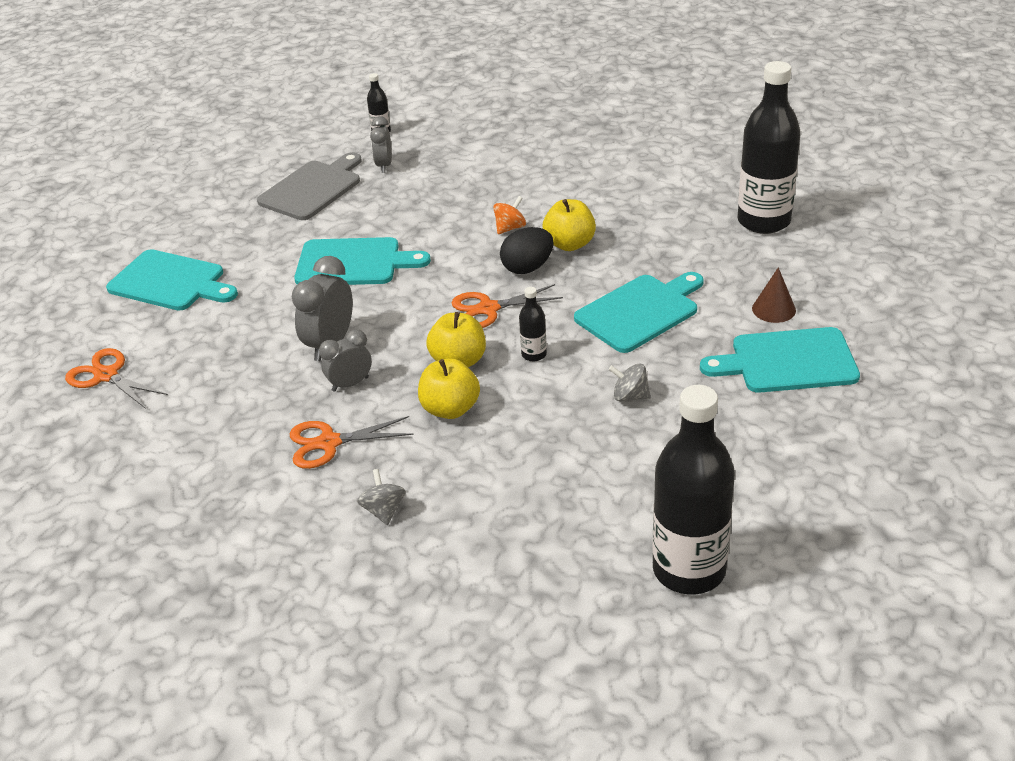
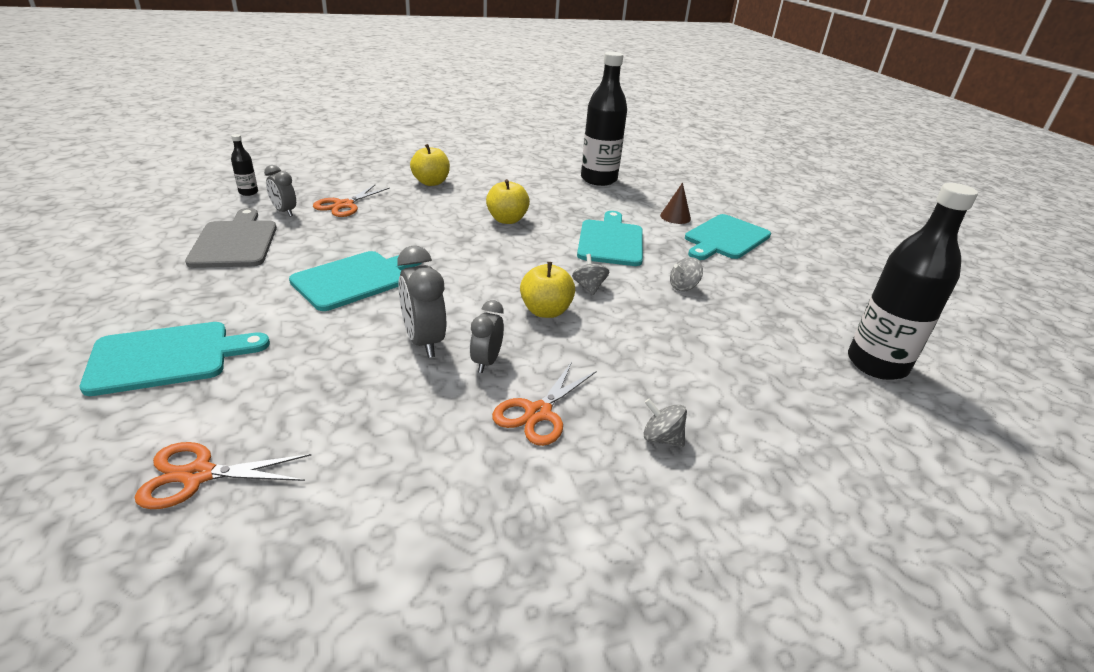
camera: 50 degrees left, 5 degrees down
yellow apple [418,358,480,419] -> yellow apple moved to [410,144,450,186]
orange scissors [452,284,563,328] -> orange scissors moved to [313,185,390,217]
orange spinning top [493,196,526,234] -> none
black egg [500,227,554,274] -> none
black bottle [519,287,547,361] -> grey spinning top [572,254,609,295]

